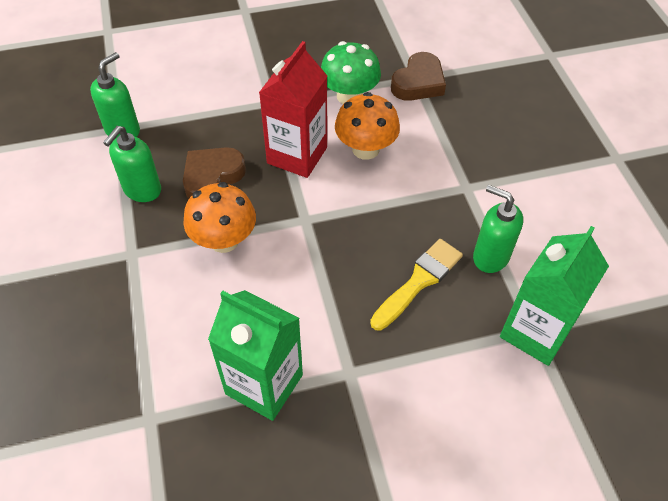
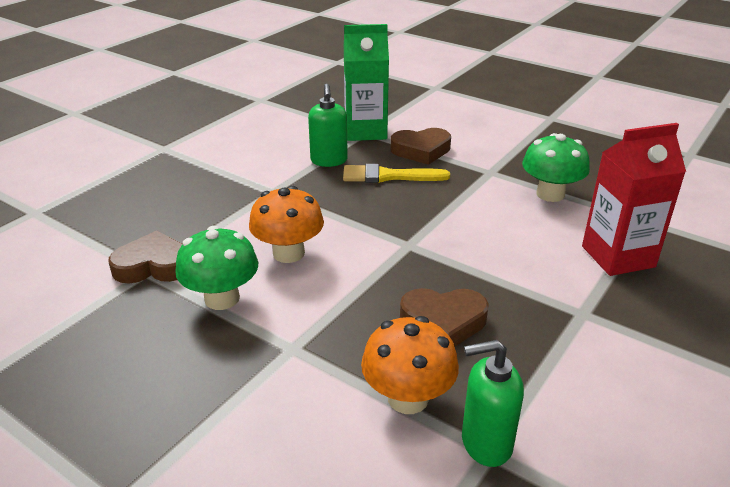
camera: 130 degrees left, 20 degrees down
green soap dispenser [103,126,161,202] -> none
orange mushroom [183,182,256,253] -> orange mushroom moved to [361,316,459,414]
green carton [208,290,303,421] -> green mushroom [522,133,590,202]
red carton [259,41,327,178] -> red carton moved to [582,123,686,276]
none -> brown heart [391,128,451,165]

